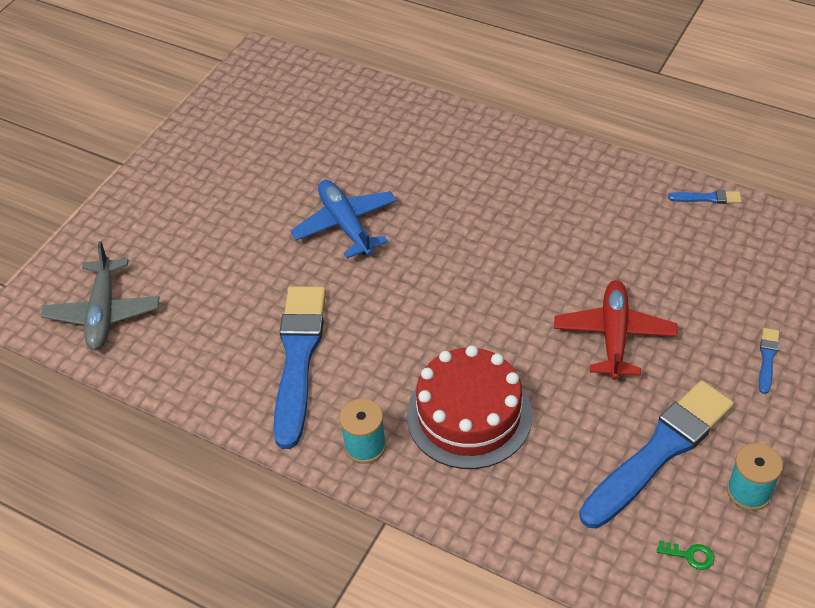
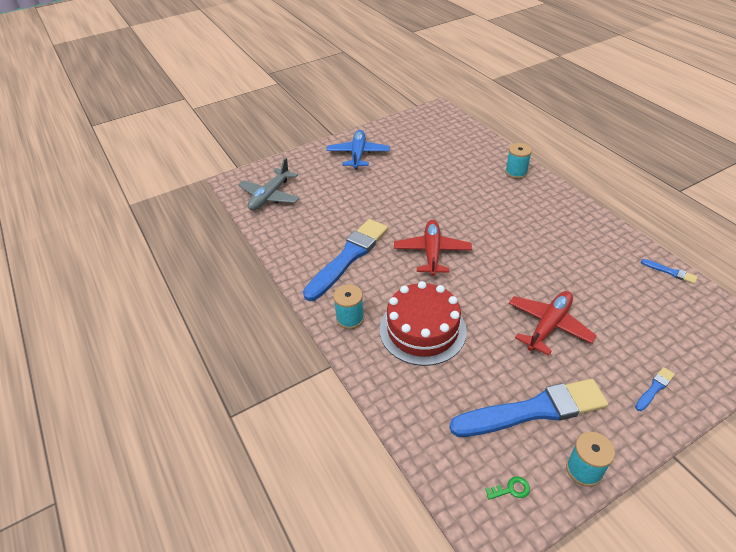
camera: 30 degrees right, 5 degrees down
blue plane [290,180,397,259] -> blue plane moved to [326,130,390,170]
green key [657,540,714,570] -> green key turned 60 degrees counterclockwise [485,477,530,500]
none -> red plane [394,220,472,276]
none -> turquoise spool [505,143,532,179]

